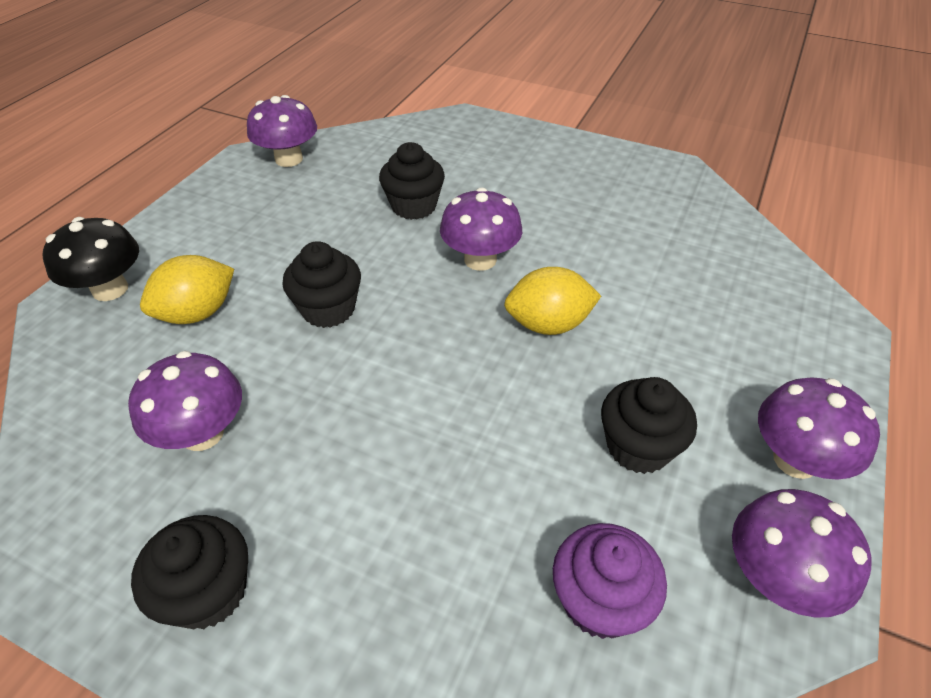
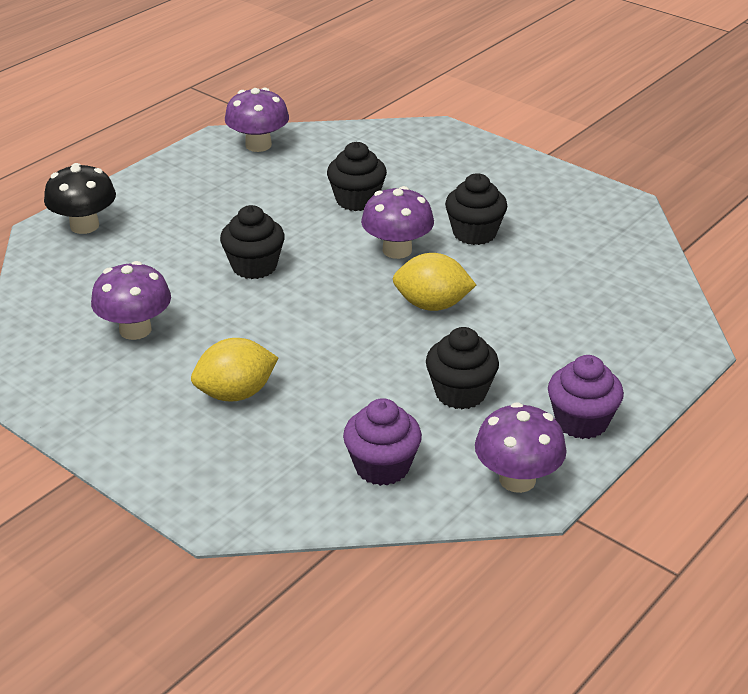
camera: 15 degrees right, 10 degrees down
black cupcake [131,515,248,629] -> black cupcake moved to [445,173,508,245]
yellow lemon [140,255,234,324] -> yellow lemon moved to [191,338,278,402]
purple mushroom [758,377,880,480] -> purple cupcake [548,355,624,439]

